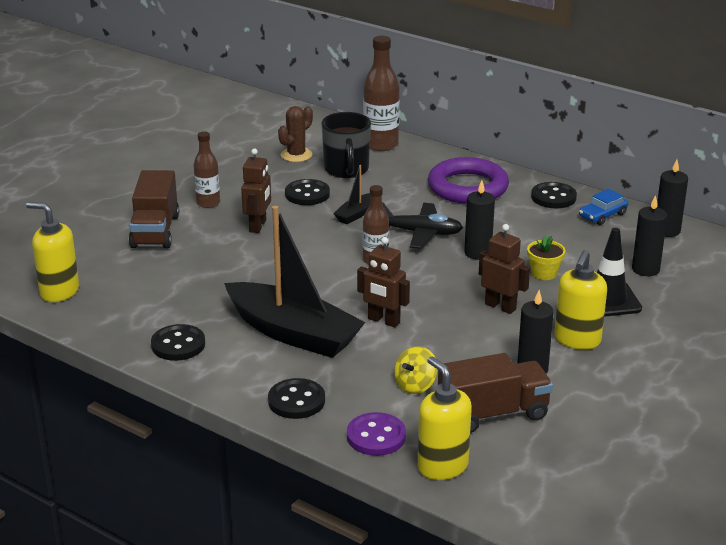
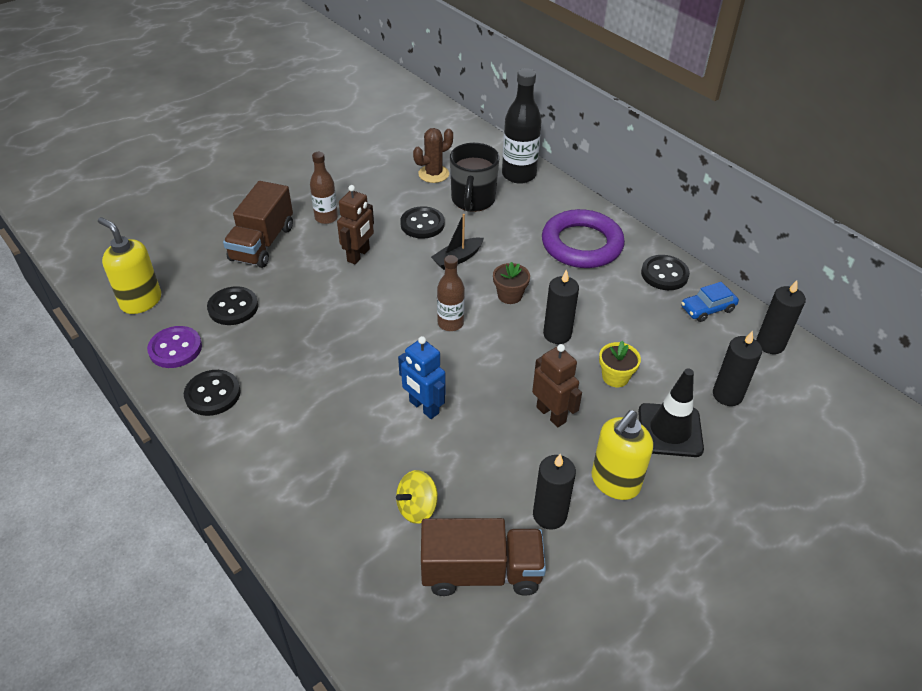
camera: 15 degrees right, 15 degrees up
black boat [224,206,365,358] -> none
black button [268,378,325,419] -> black button moved to [207,286,258,325]
purple button [347,412,406,456] -> purple button moved to [147,326,202,368]
brown robot [357,237,410,327] -> blue robot [398,336,445,419]
brown bottle [363,36,400,151] -> black bottle [502,68,542,184]
black plane [382,202,463,249] -> brown flower pot [493,262,530,304]
yellow soap dispenser [418,356,472,480] -> none

